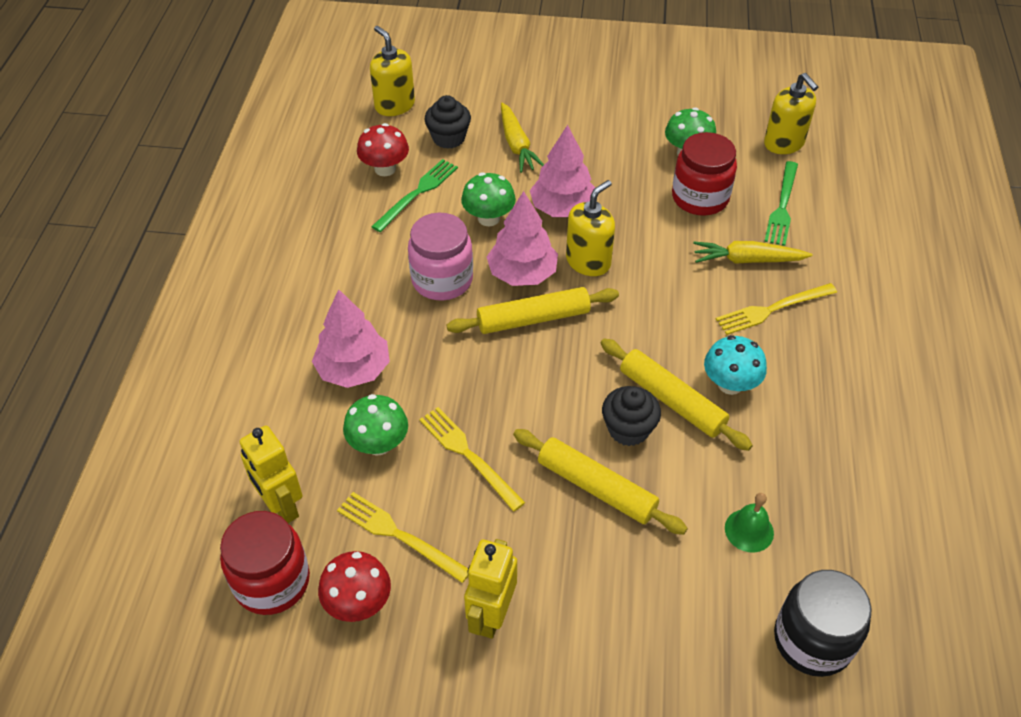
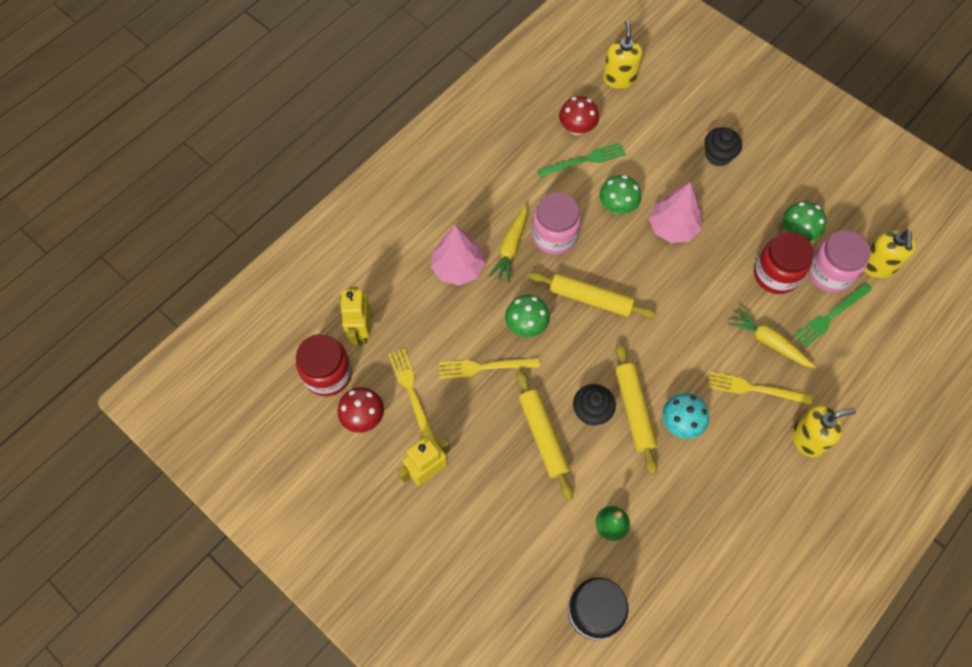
camera: 35 degrees right, 15 degrees up
green mushroom [343,394,408,455] -> green mushroom moved to [505,295,550,337]
yellow fork [419,407,525,511] -> yellow fork turned 90 degrees counterclockwise [438,358,540,379]
black cupcake [424,95,471,149] -> black cupcake moved to [705,127,742,166]
pink tree [487,191,558,286] -> none
yellow carrot [501,103,544,173] -> yellow carrot moved to [489,205,527,282]
yellow soap dispenser [566,180,615,276] -> yellow soap dispenser moved to [792,404,856,457]
none -> pink jar [808,230,871,293]

